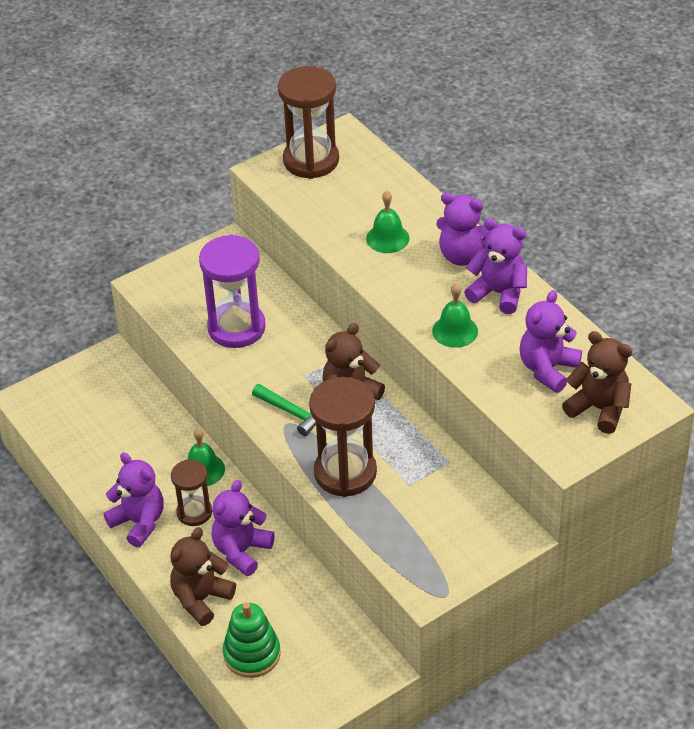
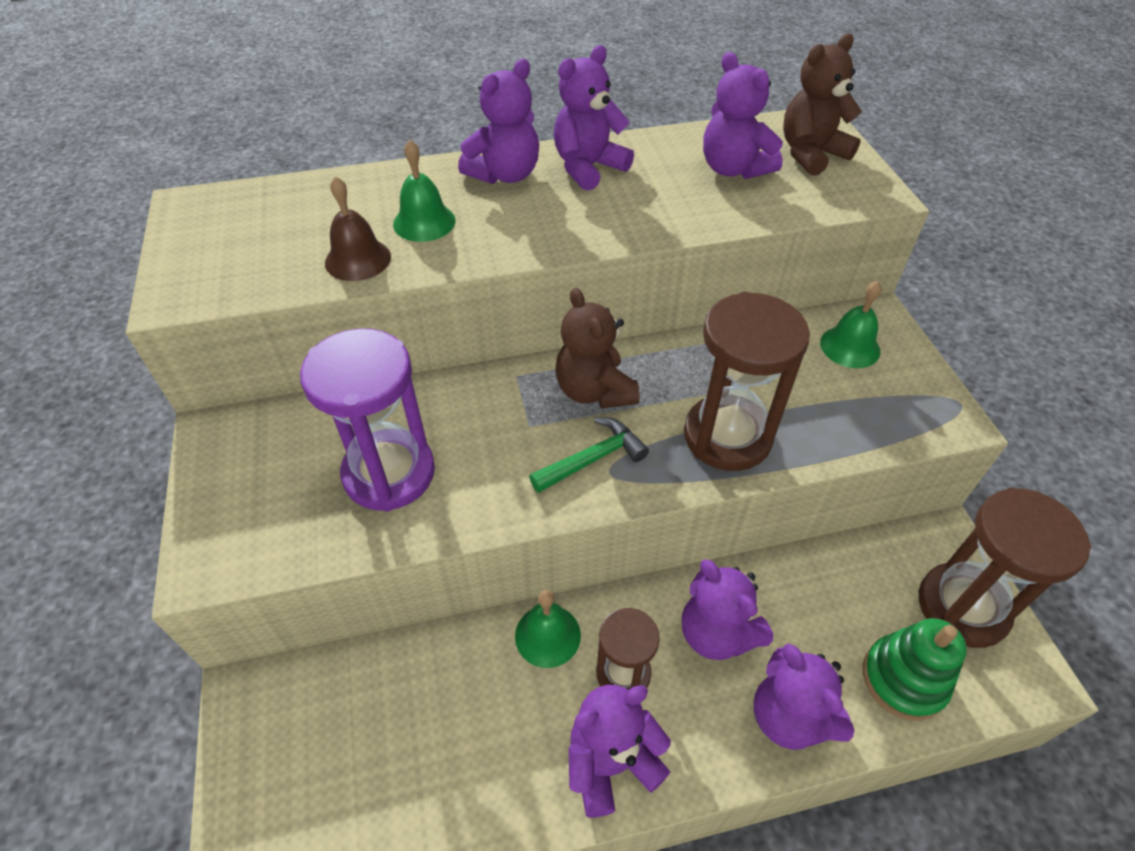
camera: 70 degrees left, 5 degrees up
brown teddy bear [170,527,236,626] -> purple teddy bear [754,644,854,750]
brown hourglass [278,66,339,179] -> brown hourglass moved to [919,488,1091,648]
green bell [432,283,478,348] -> green bell moved to [820,281,881,368]
none -> brown bell [325,176,391,281]

